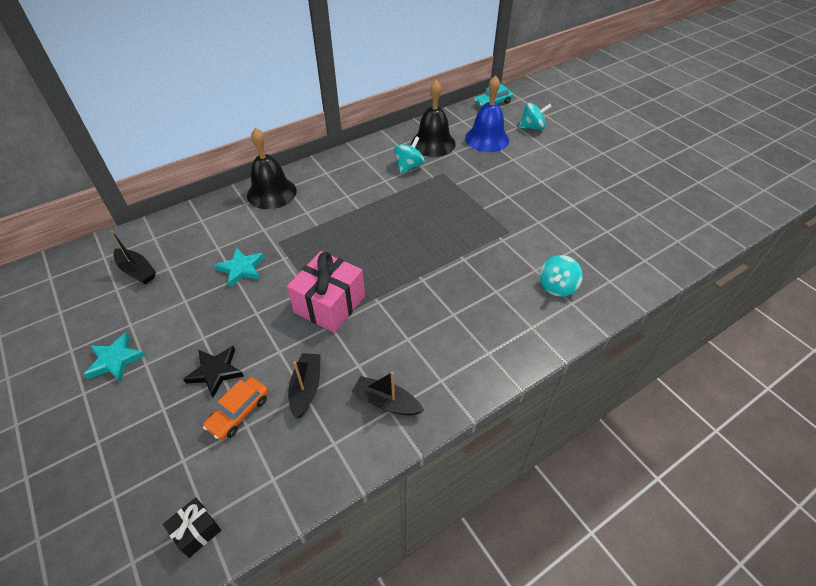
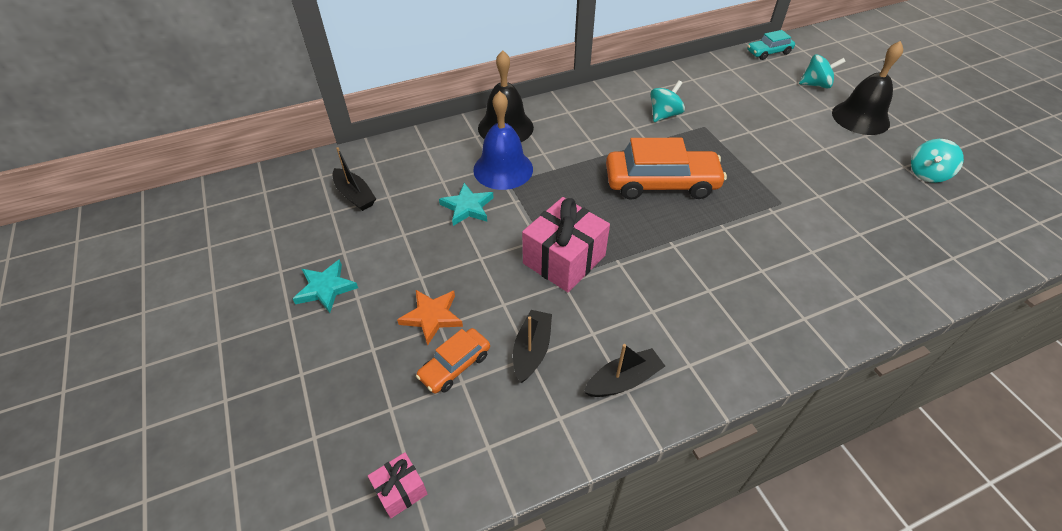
camera: 10 degrees right, 0 degrees up
black gift [163,498,221,558] -> pink gift [368,452,427,518]
black star [183,346,244,398] -> orange star [397,290,463,346]
black boat [352,372,424,415] -> black boat turned 120 degrees clockwise [584,344,665,397]
black bell [411,80,456,157] -> black bell moved to [832,41,903,135]
blue bell [465,75,509,152] -> blue bell moved to [473,91,533,190]
turquoise spinning top [540,255,583,297] -> turquoise spinning top moved to [911,139,964,183]
none -> orange car [606,138,727,200]

